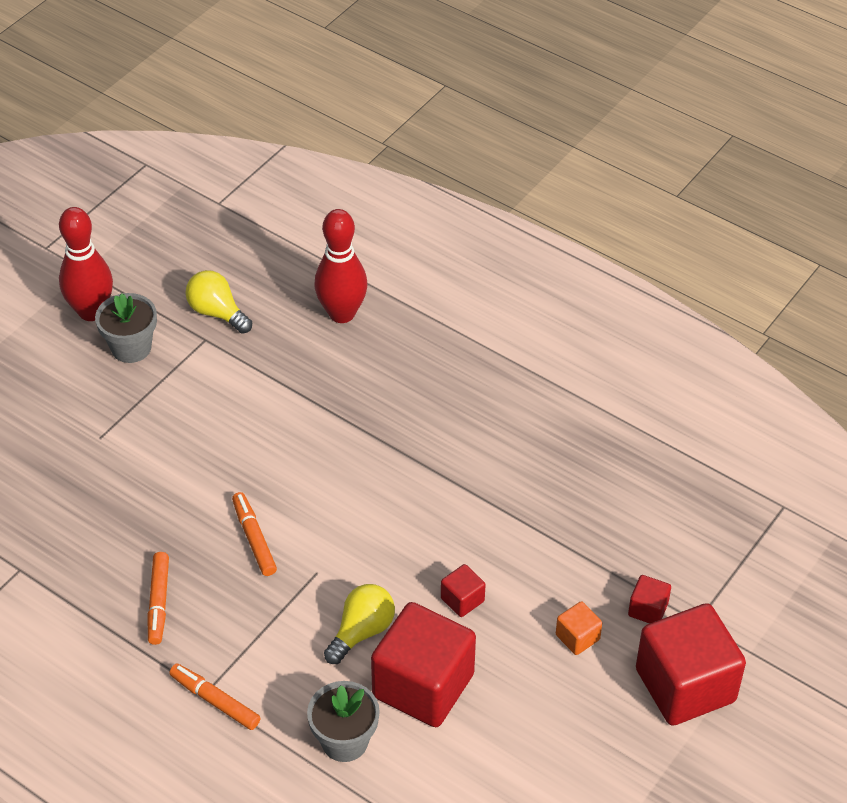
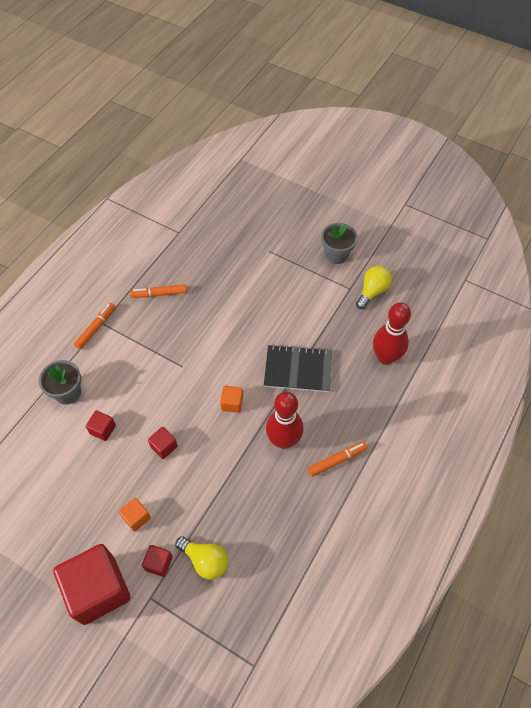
camera: 85 degrees right, 10 degrees up
red bowling pin [59,207,113,321] -> red bowling pin moved to [266,392,304,449]
orange marker [232,492,277,576] -> orange marker moved to [308,441,368,477]
yellow light bulb [324,584,395,664] -> yellow light bulb moved to [175,536,228,580]
red cube [371,602,476,727] -> red cube [86,411,116,441], size x0.43
none -> orange cube [220,386,243,413]
none -> black notebook [264,344,332,392]

